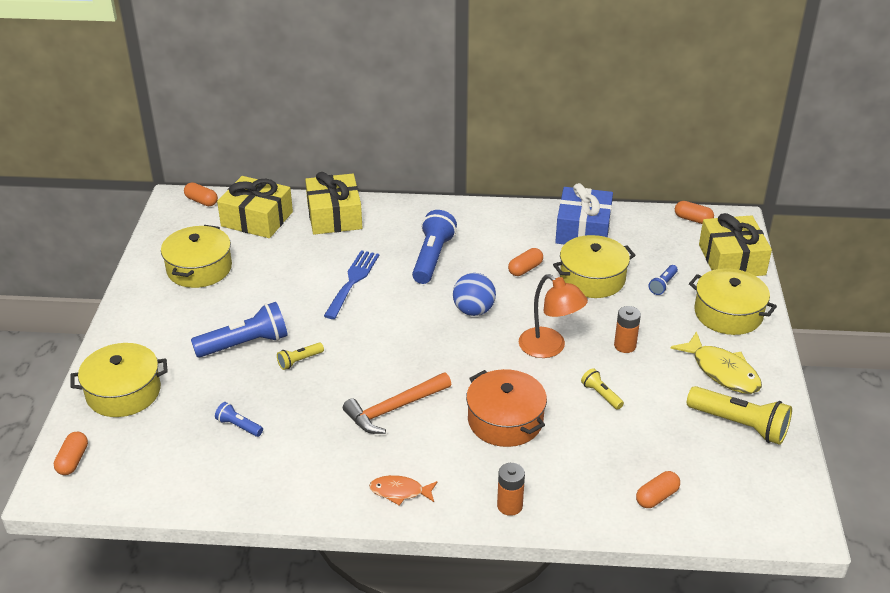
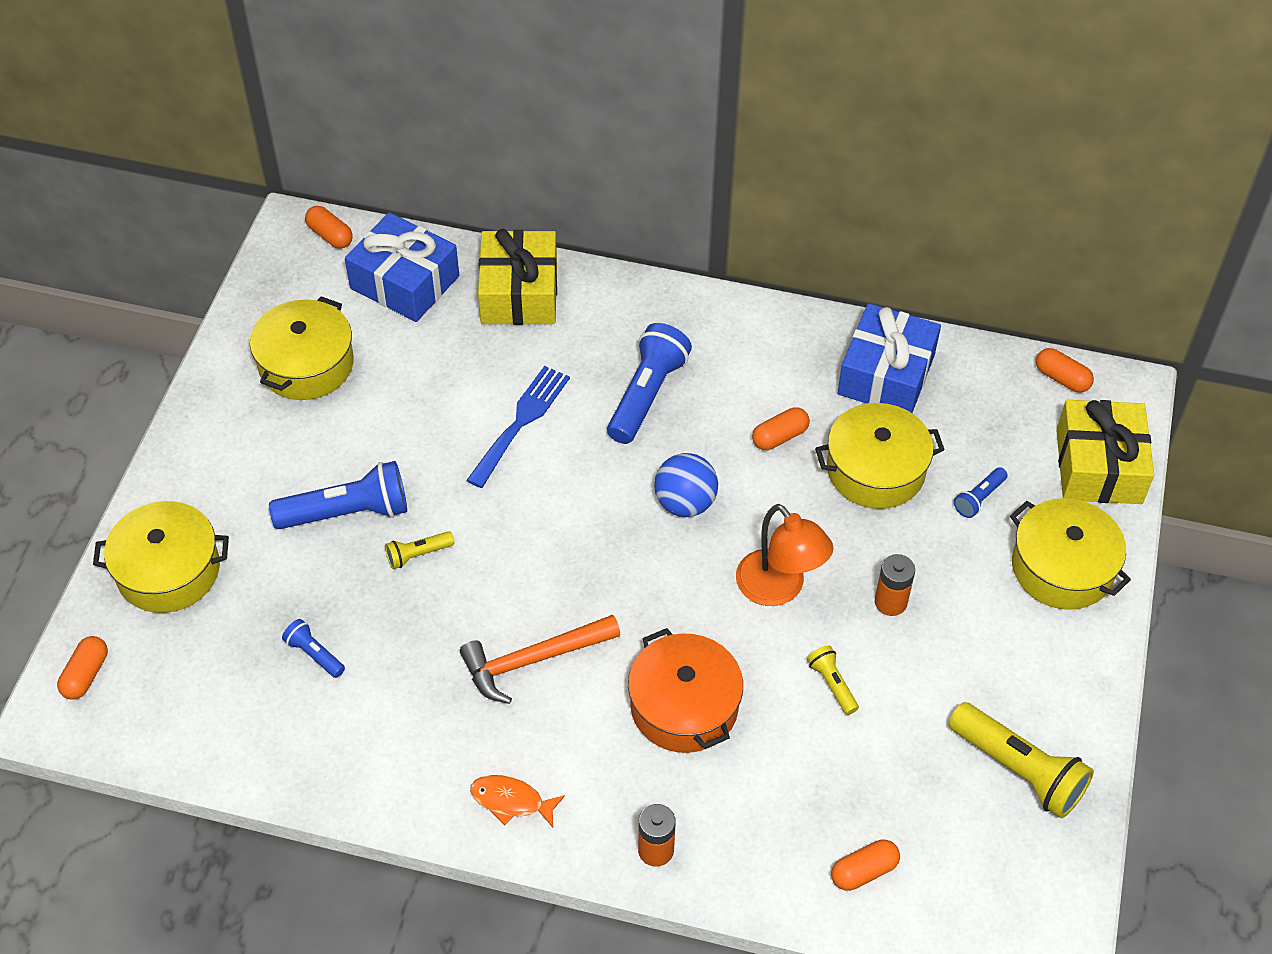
camera: 10 degrees right, 15 degrees up
yellow gift [217,176,293,238] -> blue gift [345,212,459,322]
yellow fish [670,331,762,394] -> none

